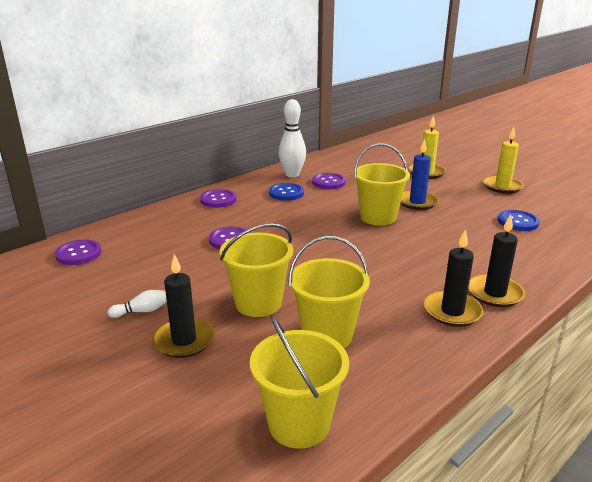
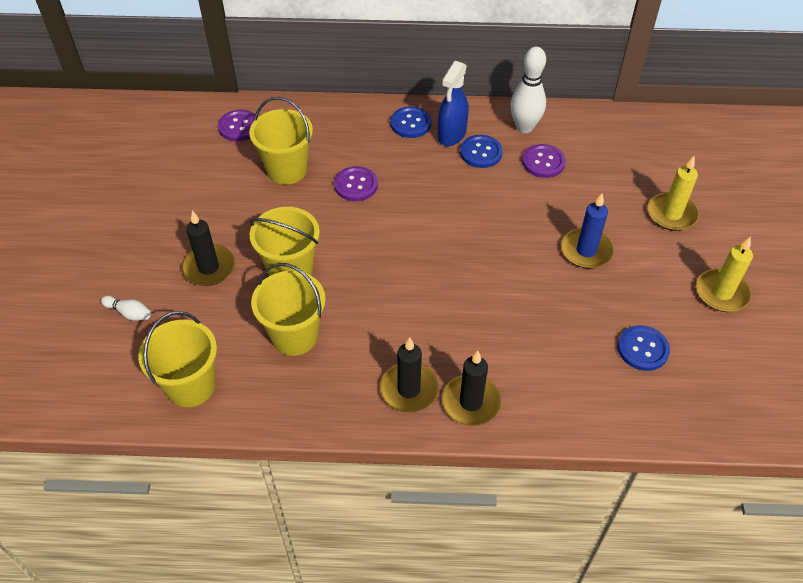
camera: 45 degrees right, 25 degrees up
white bowling pin [108,290,167,318] -> white bowling pin moved to [101,296,151,321]
purple button [200,189,237,208] -> blue button [390,106,432,138]
yellow bucket [354,143,410,226] -> yellow bucket moved to [249,97,313,185]
none -> blue spray bottle [438,61,469,146]

